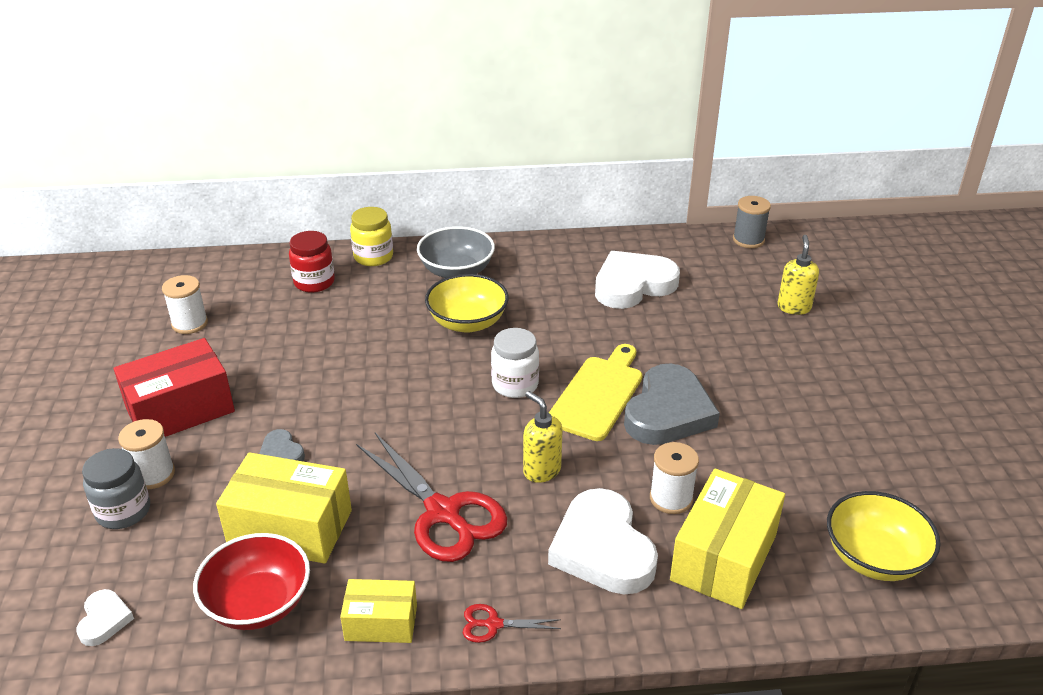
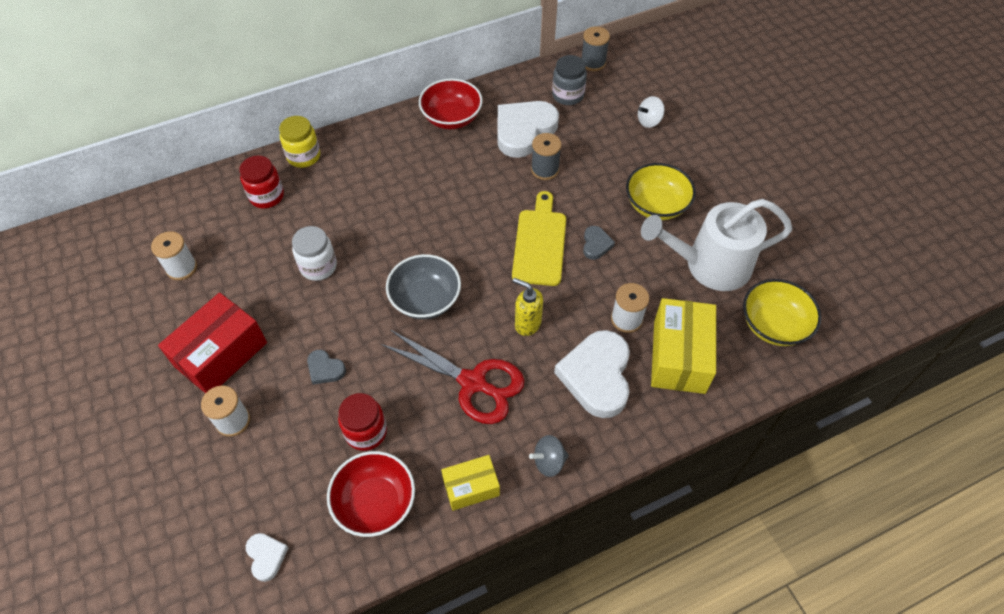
camera: 20 degrees left, 20 degrees up
grey jar [82,448,150,529] -> grey jar moved to [552,55,587,105]
yellow box [216,452,352,564] -> red jar [338,393,387,451]
grey bowl [417,226,495,278] -> grey bowl moved to [386,254,461,319]
yellow bowl [425,274,509,333] -> yellow bowl moved to [626,163,696,220]
red scissors [463,604,561,643] -> grey spinning top [529,435,569,477]
white jar [491,328,539,398] -> white jar moved to [292,226,337,281]
white heart [548,488,658,595] -> white heart turned 45 degrees clockwise [554,330,630,418]
grey heart [624,364,720,445] -> grey heart [583,226,615,260], size x0.46
yellow soap dispenser [777,235,819,315] -> white spinning top [638,96,665,128]
none -> red bowl [419,78,483,129]
none -> grey spool [531,133,562,180]
none -> white watering can [641,199,792,291]

